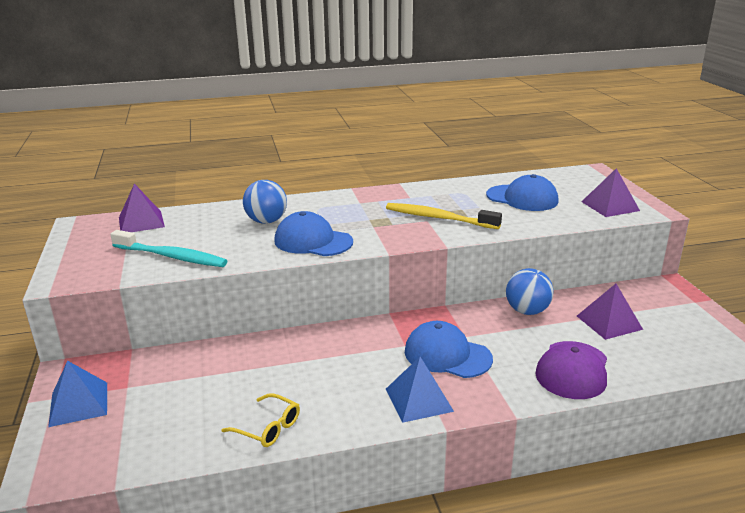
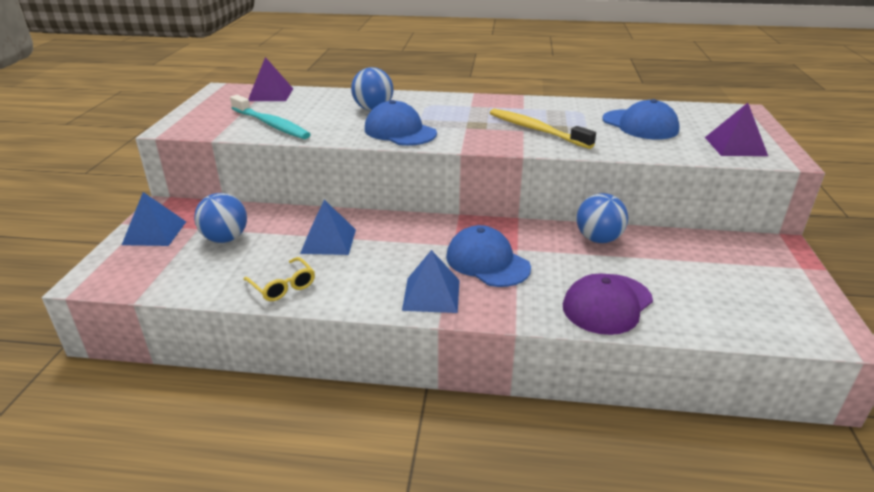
camera: 20 degrees right, 5 degrees up
purple pyramid [577,284,643,340] -> none
none -> blue ball [194,193,247,243]
none -> blue pyramid [300,200,356,255]

